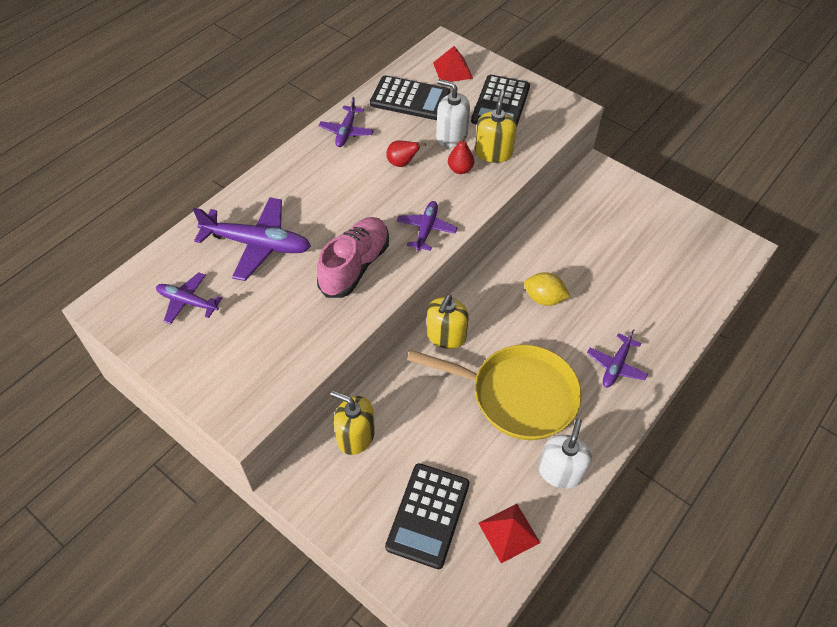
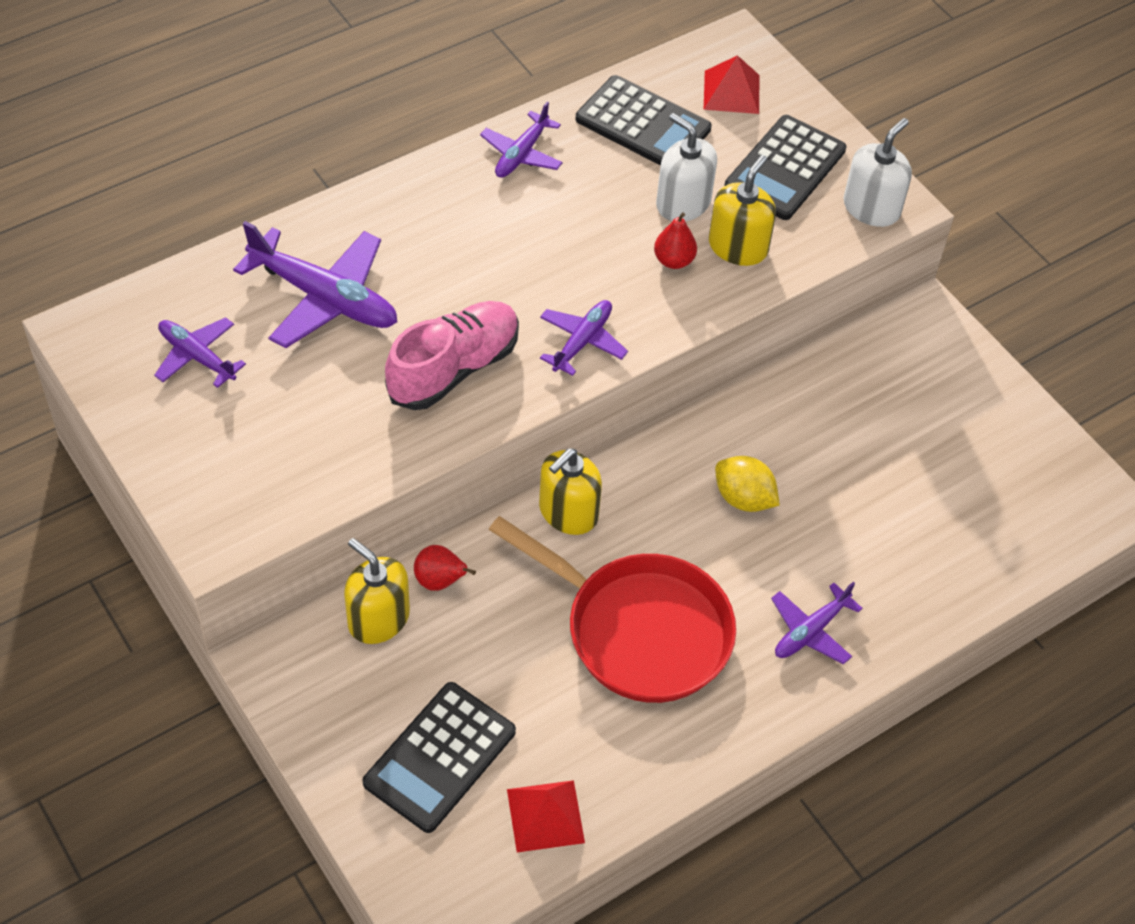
camera: 15 degrees right, 0 degrees up
red pear [386,140,426,167] -> red pear moved to [414,545,476,591]
yellow pan [407,345,582,440] -> red pan [489,516,736,703]
white soap dispenser [538,418,592,489] -> white soap dispenser moved to [844,118,912,227]

